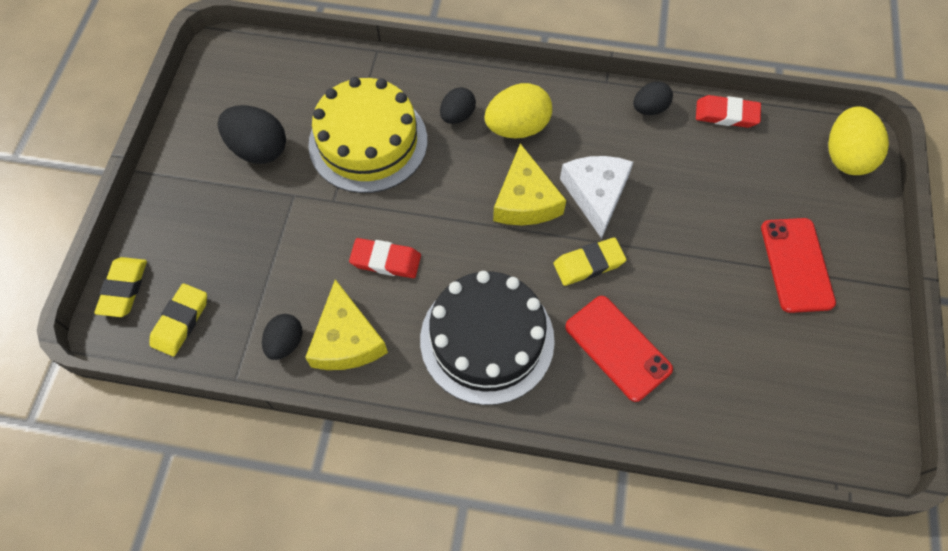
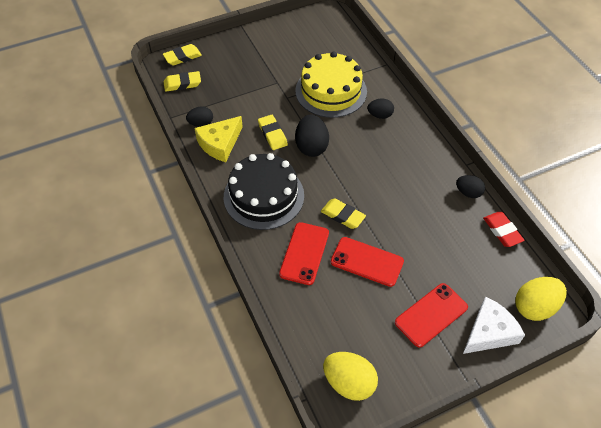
camera: 55 degrees right, 10 degrees down
black egg [218,105,286,164] -> black egg moved to [295,115,329,157]
red eraser [349,238,421,278] -> yellow eraser [258,115,288,150]
yellow egg [484,83,552,139] -> yellow egg moved to [323,352,378,401]
yellow cheese [493,143,566,225] -> none
white cheese [560,156,633,239] -> white cheese moved to [463,296,525,354]
none -> red phone [331,237,404,287]

